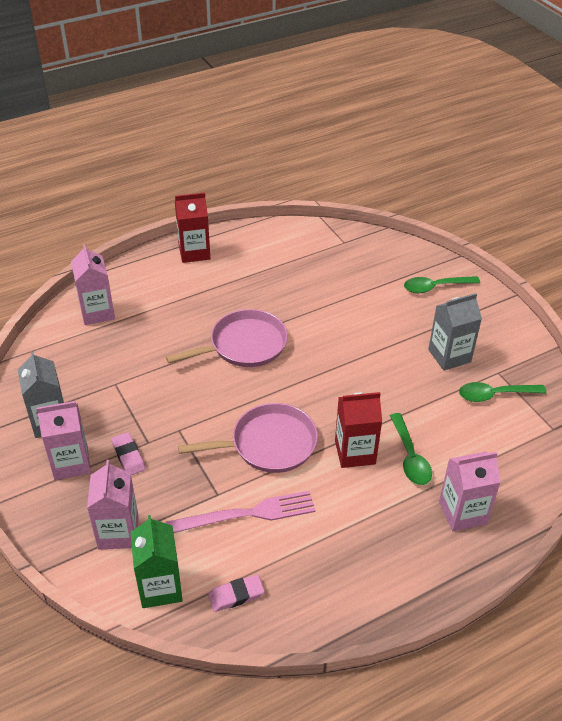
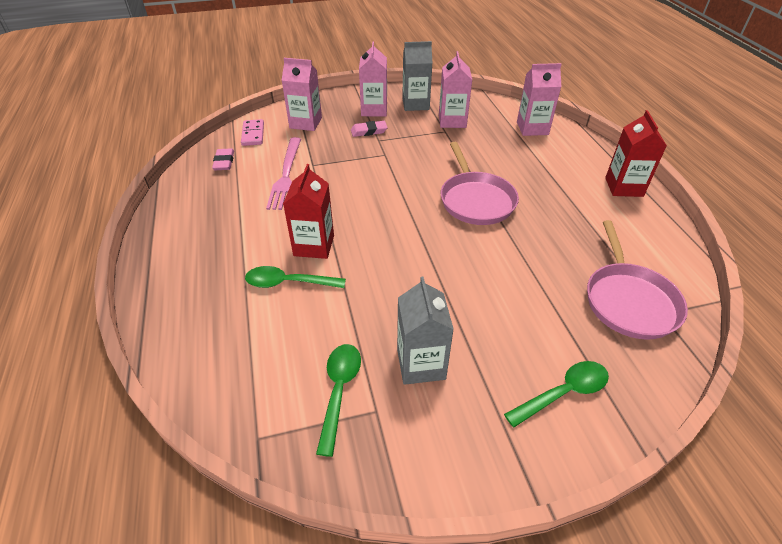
camera: 105 degrees right, 0 degrees up
green carton [131,515,183,608] -> pink domino [241,119,264,146]
pink pan [178,403,318,473] -> pink pan moved to [587,220,688,340]
green spoon [404,276,480,293] -> green spoon turned 60 degrees clockwise [504,361,609,427]
pink carton [439,452,501,531] -> pink carton moved to [439,51,472,128]

